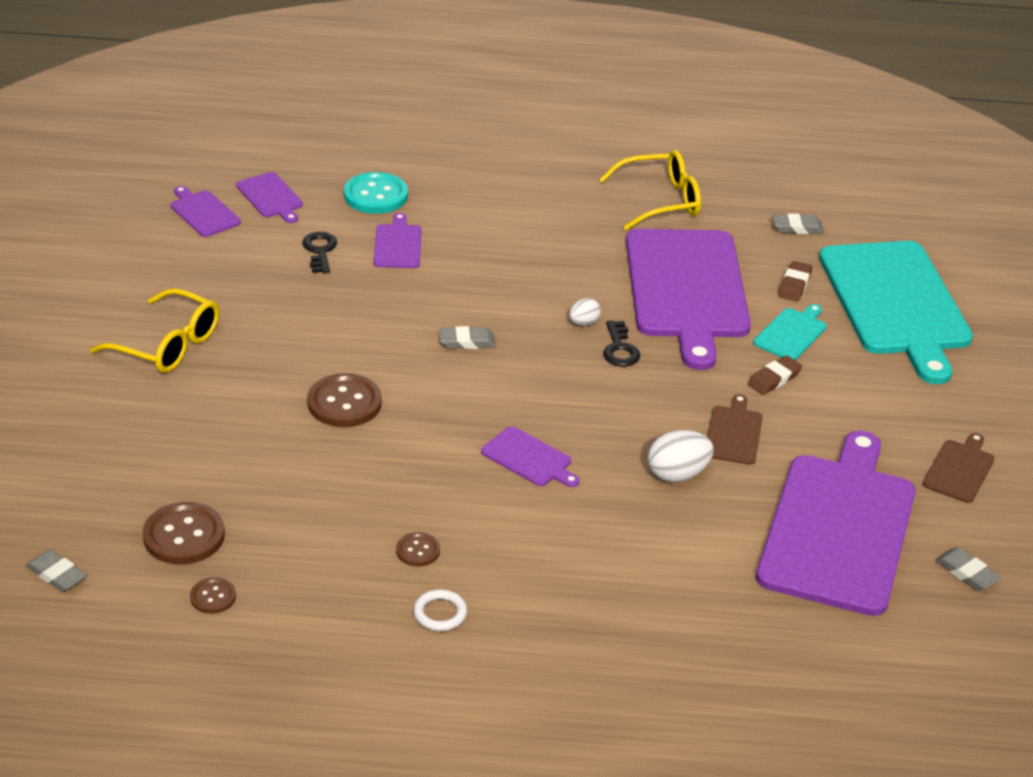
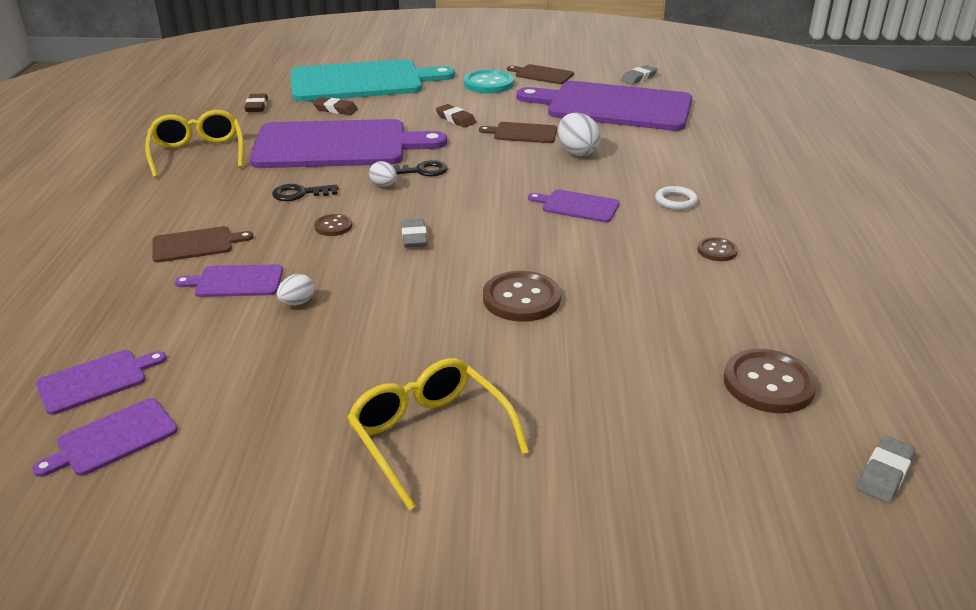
camera: 90 degrees left, 5 degrees down
yellow glasses [90,288,219,373] -> yellow glasses turned 60 degrees counterclockwise [347,358,529,510]
brown button [190,577,236,614] -> brown button moved to [314,214,352,236]
black key [302,232,337,273] -> black key moved to [272,184,338,201]
turquoise button [344,172,408,214] -> turquoise button moved to [464,70,514,93]
white ring [413,589,467,631] -> white ring moved to [655,186,698,210]
purple cutting board [481,426,579,487] -> purple cutting board turned 105 degrees counterclockwise [528,189,620,222]
turquoise cutting board [753,304,827,360] -> none
grey eraser [772,213,824,234] -> brown eraser [244,94,268,112]
none -> brown cutting board [152,226,254,262]
none -> white egg [277,274,315,305]

